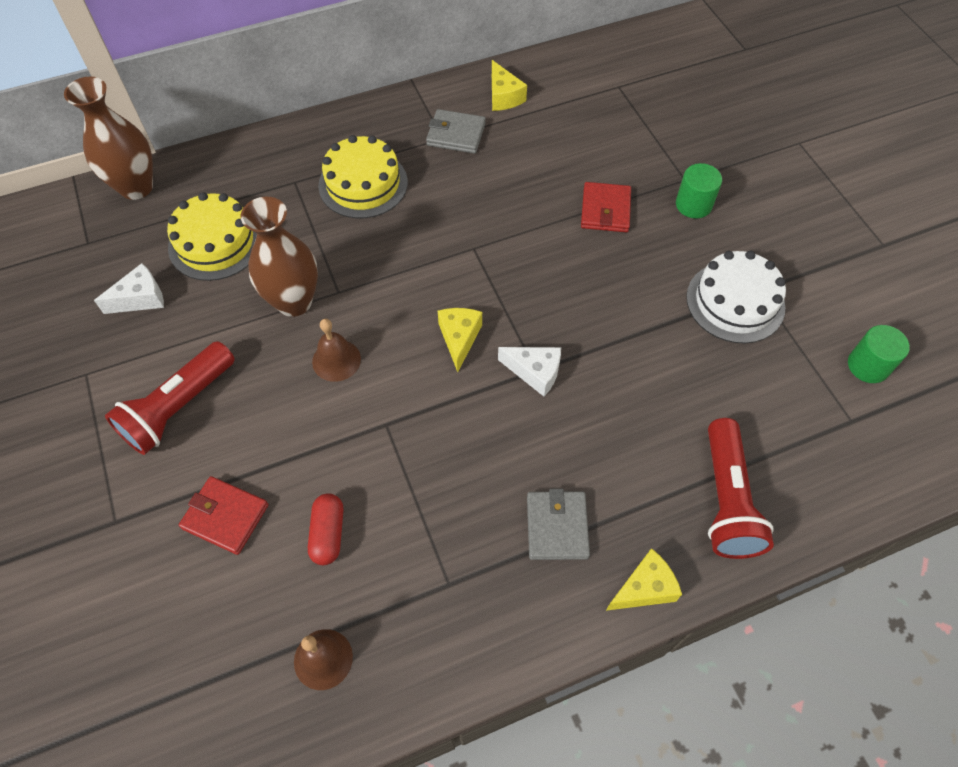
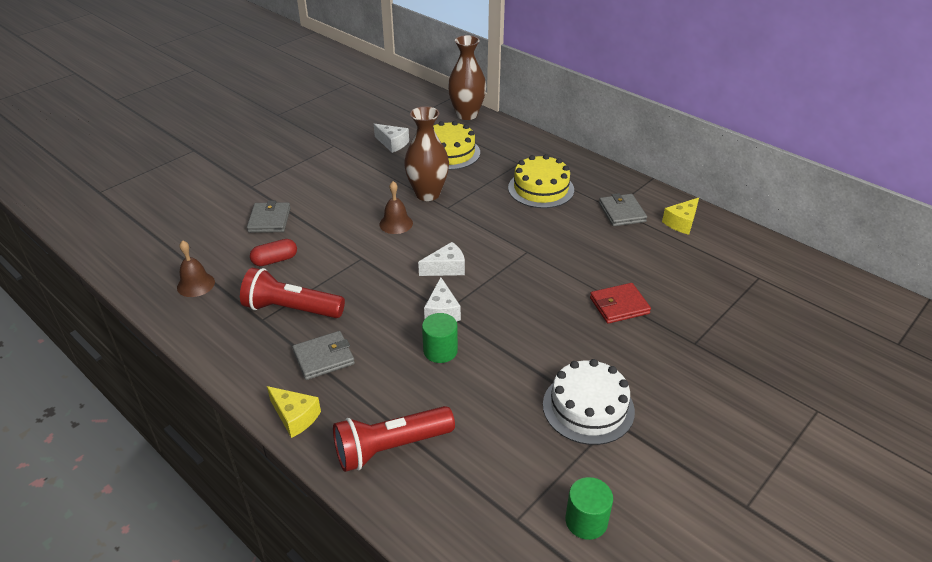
camera: 65 degrees right, 20 degrees down
red flashlight [105,341,235,455] -> red flashlight moved to [240,268,345,318]
red wallet [179,476,268,555] -> grey wallet [247,201,291,233]
yellow cheese [438,308,482,372] -> white cheese [418,242,465,276]
green cylinder [676,163,722,218] -> green cylinder moved to [422,313,458,363]

